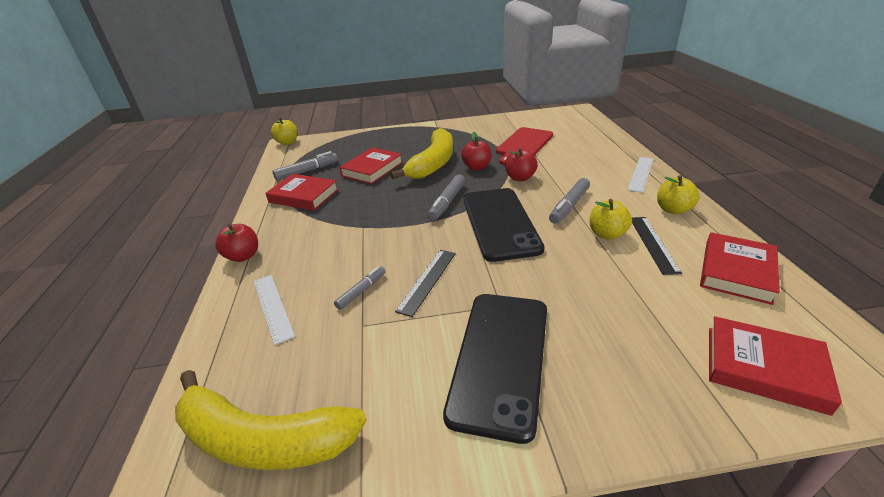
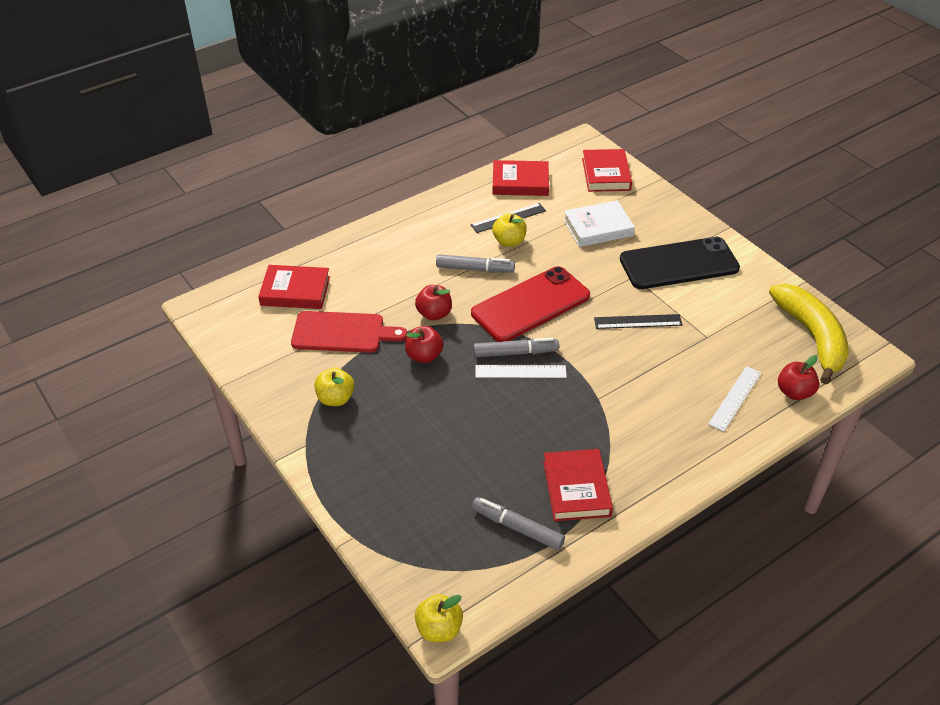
camera: 120 degrees left, 10 degrees up
red apple [216,224,258,262] -> red apple moved to [778,355,819,400]
grey marker [334,266,386,310] -> none
red book [339,148,403,184] -> red book moved to [258,265,330,309]
yellow banana [390,128,453,179] -> none
black phone [464,188,545,262] -> red phone [471,266,590,342]
white ruler [627,157,654,193] -> white ruler moved to [475,365,567,378]
yellow apple [657,175,700,214] -> yellow apple moved to [314,368,355,406]
none -> white book [563,200,635,247]

